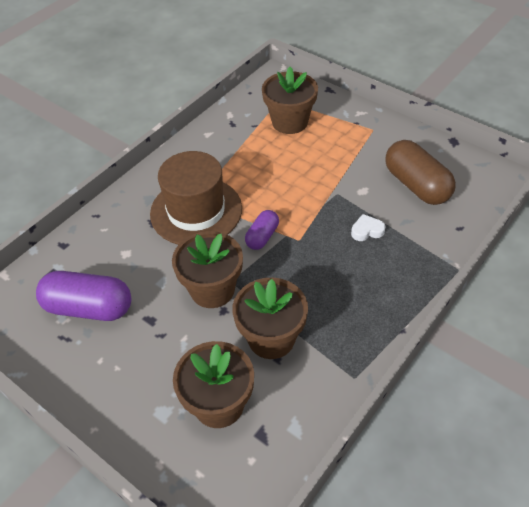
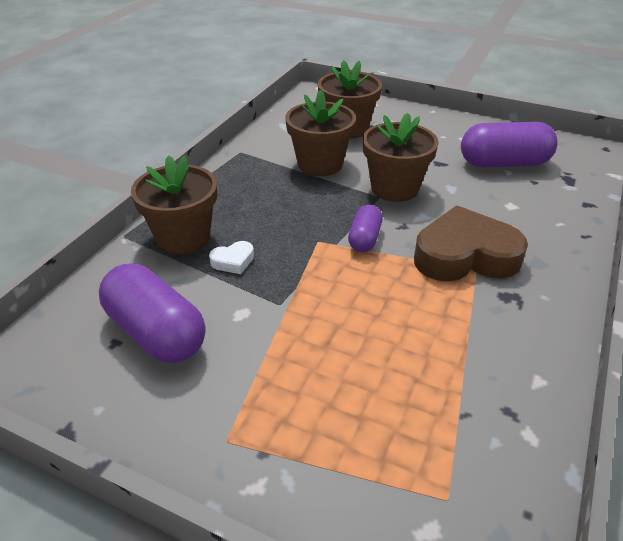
camera: 165 degrees right, 10 degrees down
brown hat [150,151,242,245] -> brown heart [414,206,528,281]
brown flower pot [262,67,318,134] -> brown flower pot moved to [131,155,217,254]
brown capsule [385,140,456,205] -> purple capsule [99,264,205,363]

